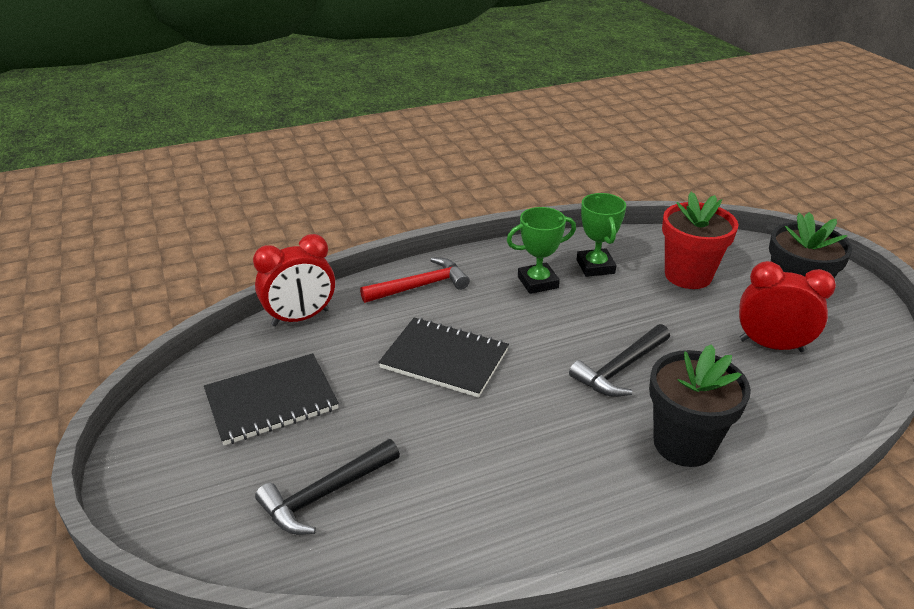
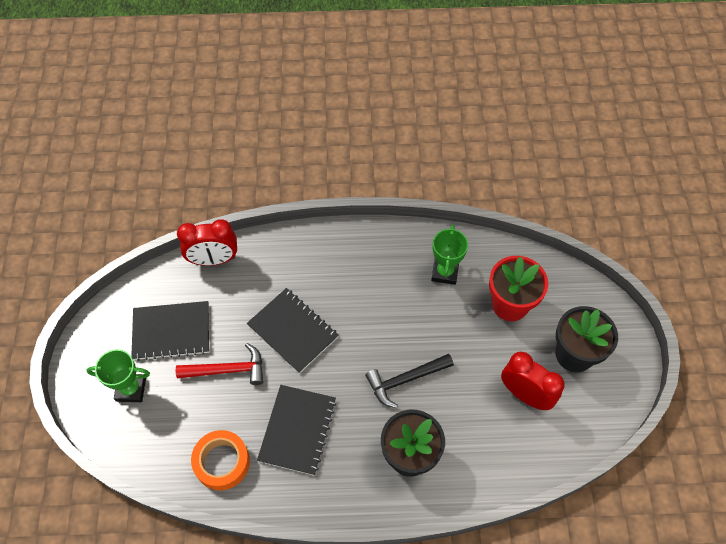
camera: 20 degrees right, 25 degrees up
black hammer [255,439,400,535] -> none
red hammer [360,257,470,303] -> red hammer moved to [176,343,263,385]
green trophy [507,207,576,294] -> green trophy moved to [86,349,150,402]
none -> orange tape [191,430,250,490]
none -> black notebook [257,385,336,475]

